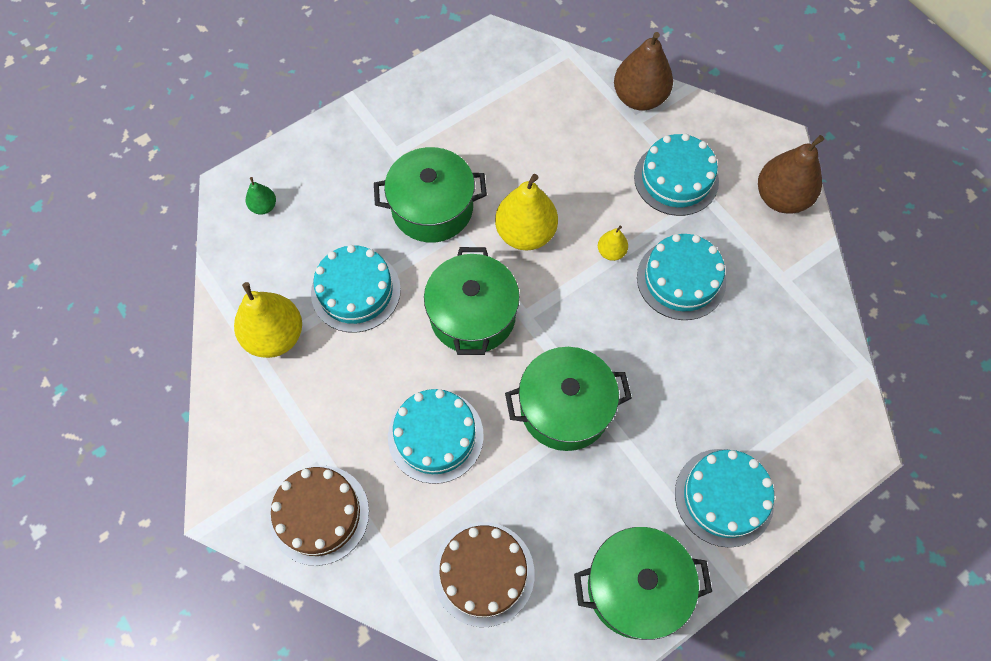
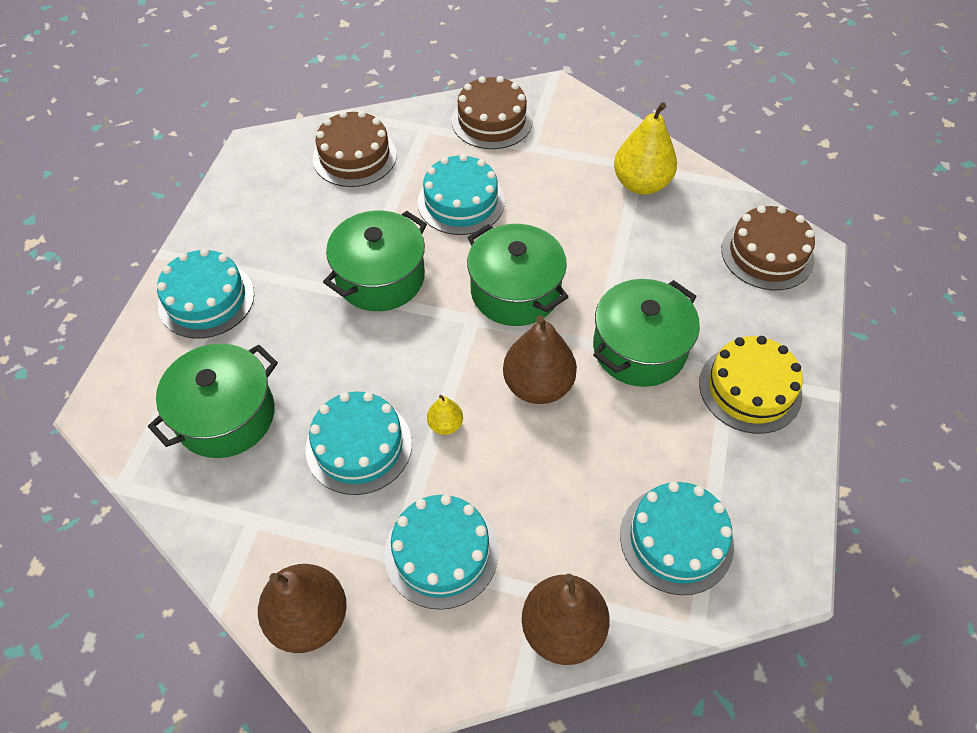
camera: 140 degrees right, 10 degrees down
green pear [246,177,276,214] -> brown cake [721,205,815,290]
turquoise cake [311,245,401,333] -> turquoise cake moved to [620,482,734,595]
yellow pear [495,174,558,250] -> brown pear [503,315,577,404]
green pot [574,527,712,640] -> green pot moved to [148,344,278,458]
none -> yellow cake [699,336,803,434]

